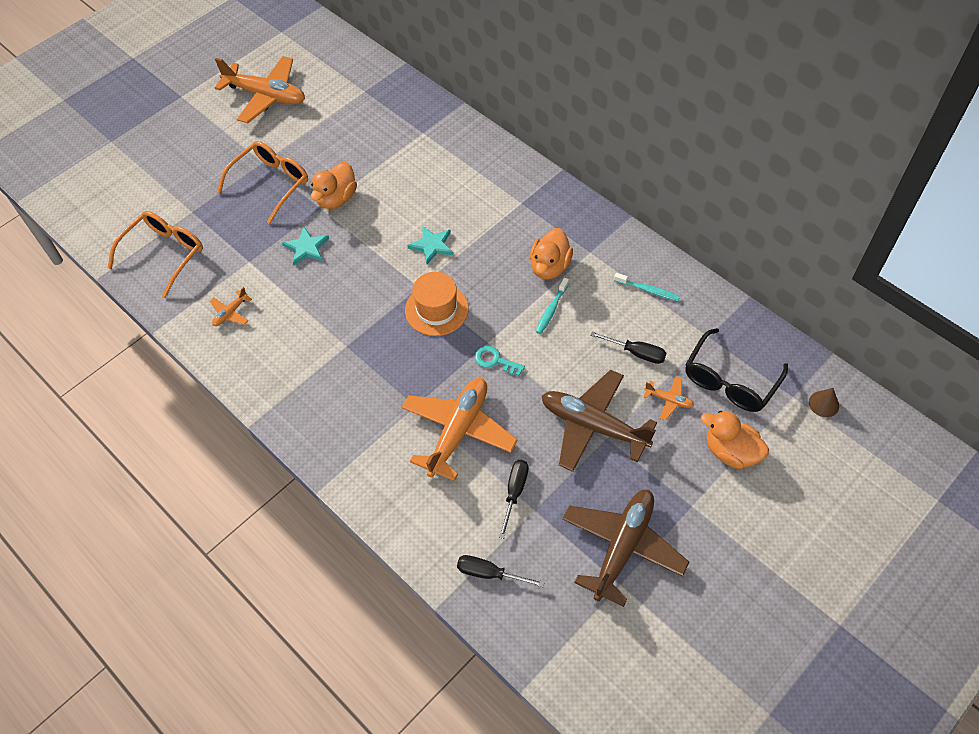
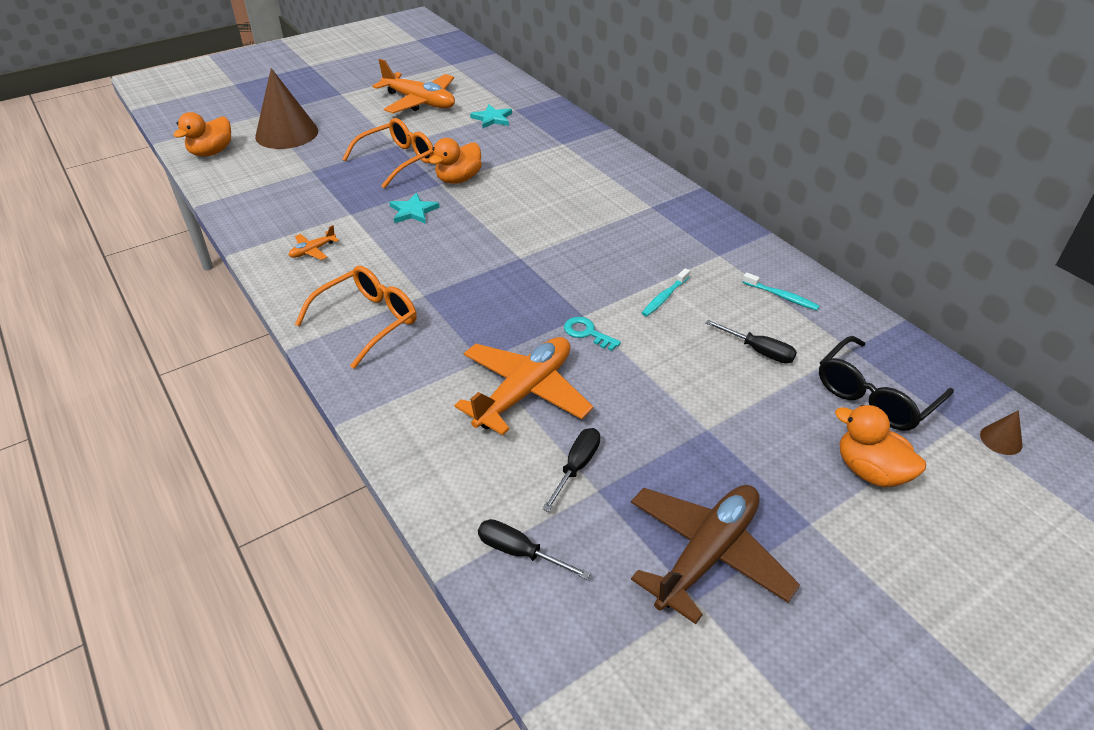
camera: 10 degrees right, 15 degrees down
orange glasses [108,211,203,298] -> orange glasses moved to [295,266,417,369]
orange hat [405,272,469,336] -> none
turquoise star [407,226,454,264] -> turquoise star moved to [470,105,512,128]
orange duck [530,228,573,280] -> orange duck moved to [174,112,231,156]
brown plane [542,370,657,472] -> none
orange plane [644,376,694,420] -> none
none -> brown cone [255,68,318,149]

